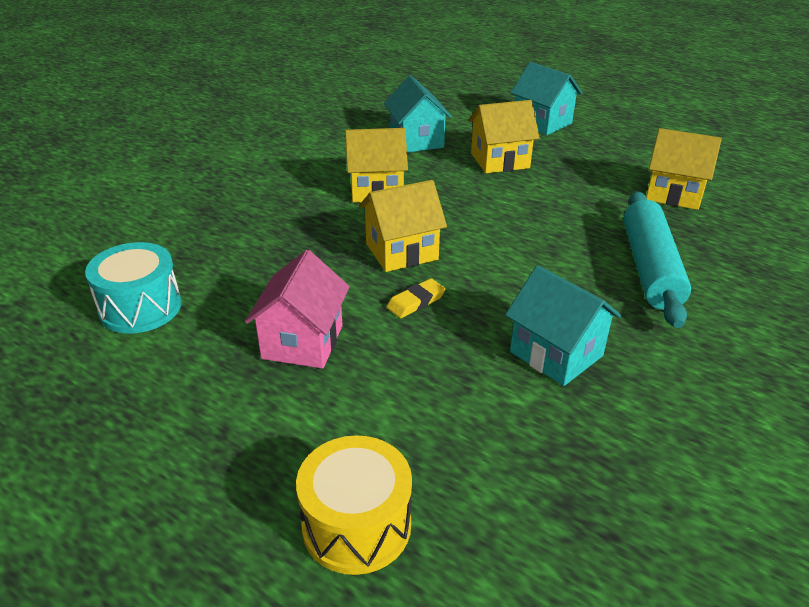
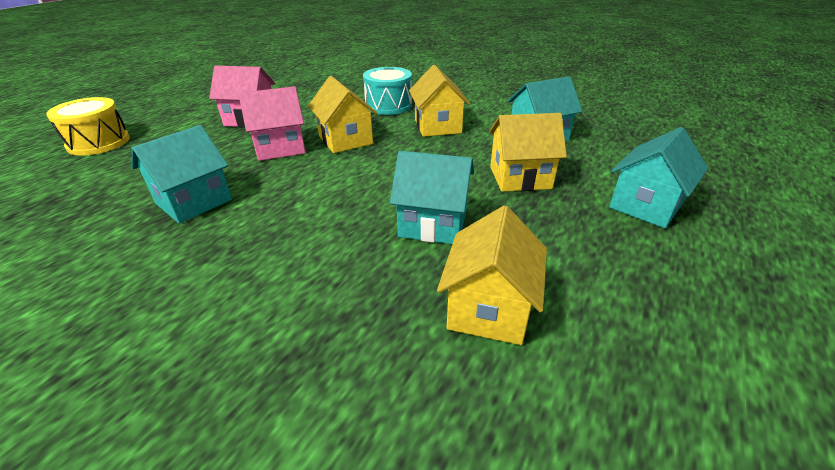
camera: 85 degrees right, 0 degrees up
turquoise drum [85,242,181,334] -> turquoise drum moved to [363,67,412,115]
yellow eraser [387,278,446,318] -> pink house [238,86,306,161]
yellow house [468,100,540,173] -> yellow house turned 75 degrees counterclockwise [489,113,567,192]
turquoise rolling pin [623,191,691,328] -> none
none -> turquoise house [390,151,474,244]

